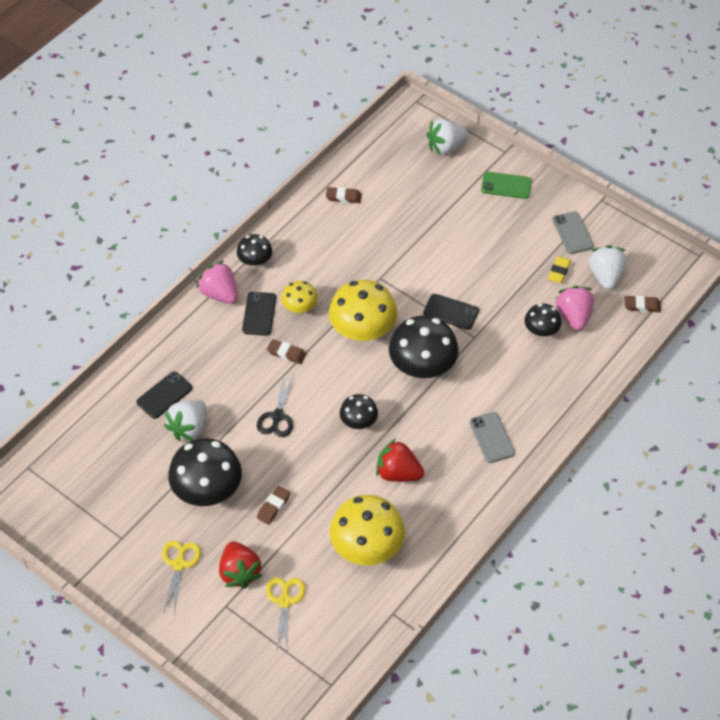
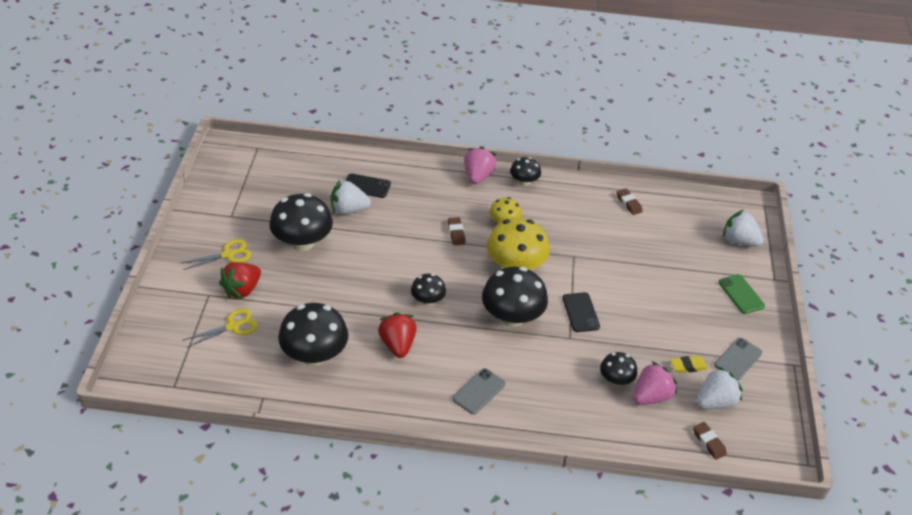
camera: 55 degrees right, 10 degrees down
black phone [242,292,276,336] -> none
black scissors [257,373,294,437] -> none
brown eraser [257,486,291,525] -> none
yellow mushroom [330,495,405,565] -> black mushroom [278,303,348,366]

